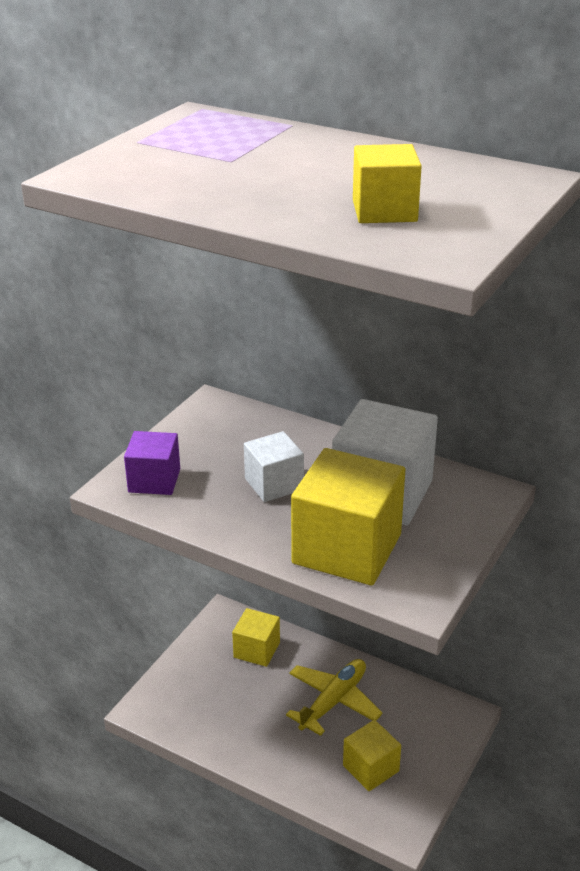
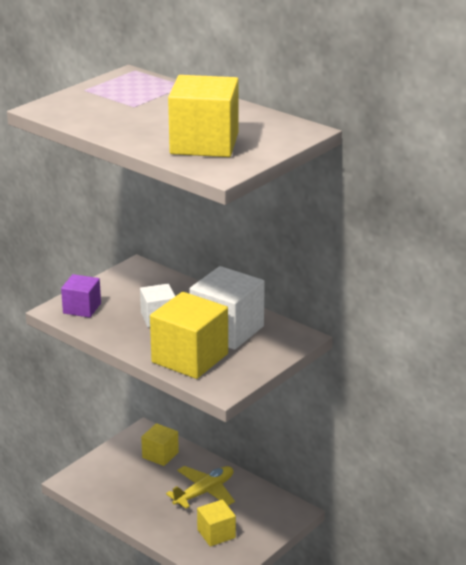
camera: 10 degrees right, 5 degrees down
yellow cube [353,144,422,223] -> yellow cube [168,75,239,157], size x1.77

